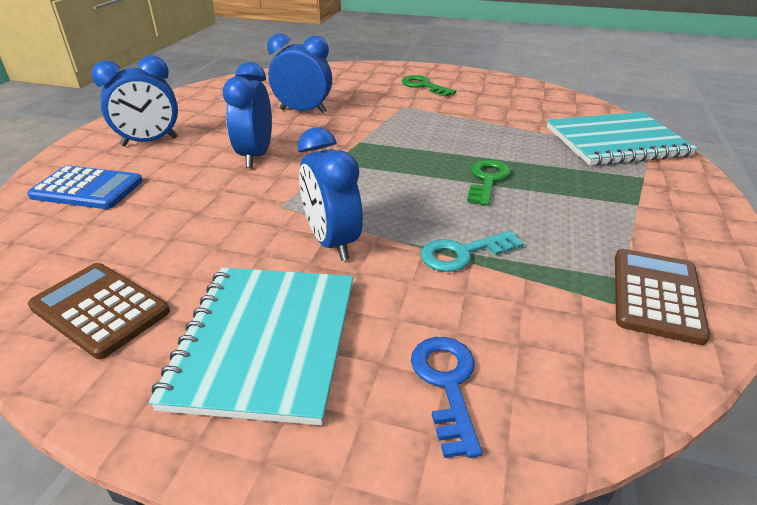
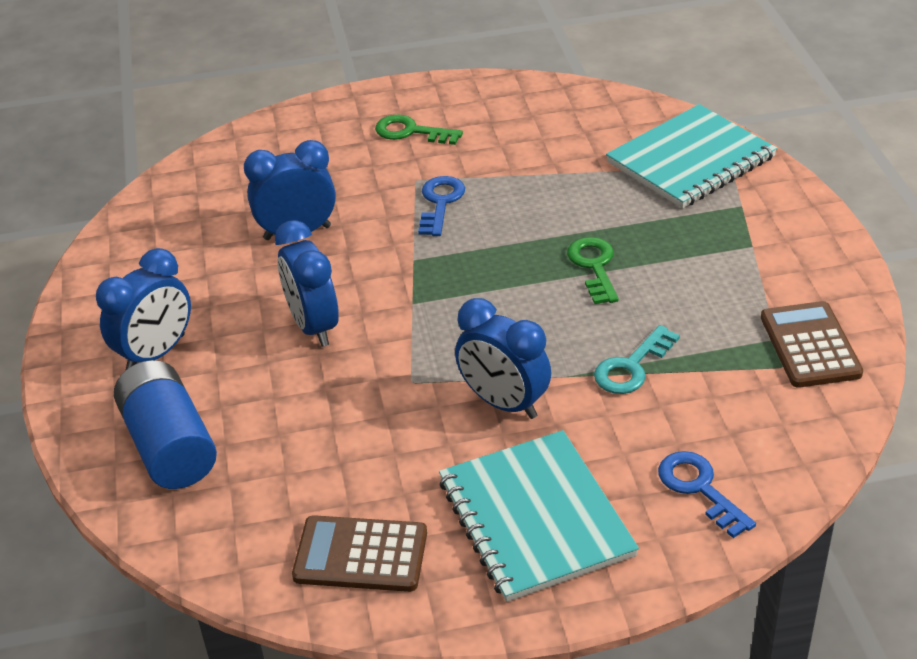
camera: 25 degrees left, 5 degrees up
blue calculator [27,165,143,209] -> blue battery [114,360,217,489]
none -> blue key [418,176,465,236]

